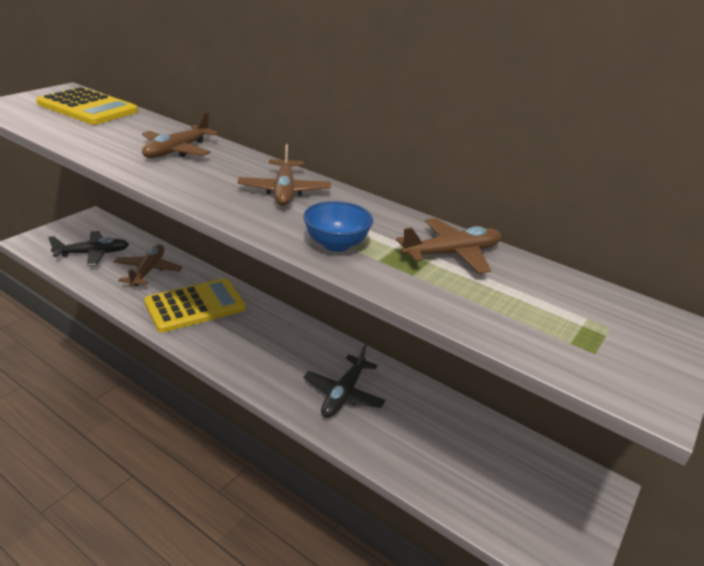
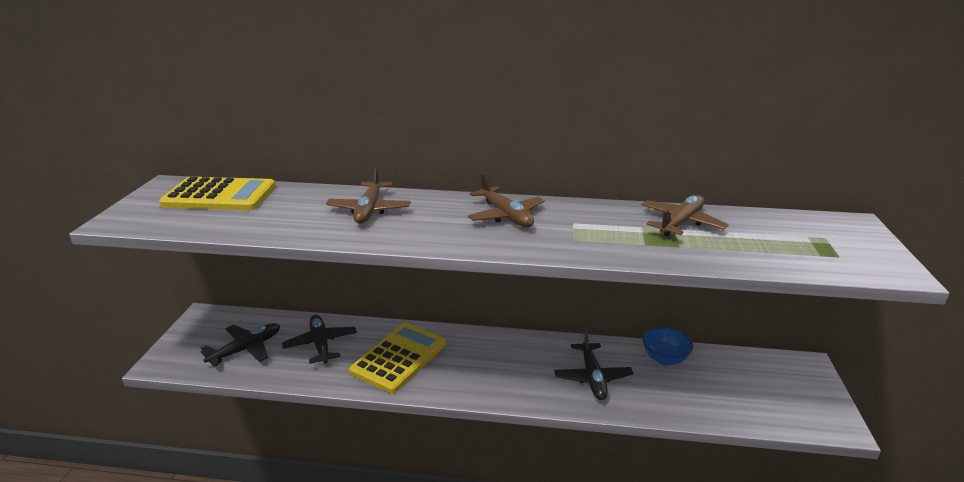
camera: 25 degrees left, 5 degrees down
brown plane [114,245,183,287] -> black plane [282,315,357,364]
blue bowl [303,201,373,252] -> blue bowl moved to [643,327,693,365]

